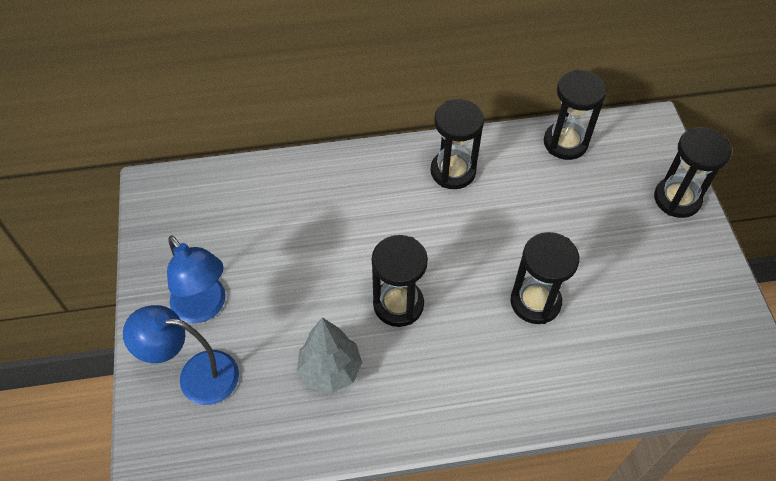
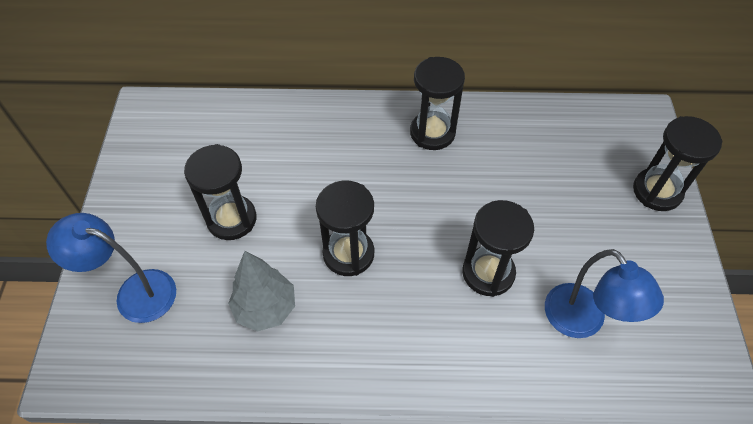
camera: 10 degrees right, 0 degrees up
blue lamp [167,235,226,323] -> blue lamp moved to [545,249,664,338]
black hourglass [544,70,607,160] -> black hourglass moved to [184,144,257,240]

